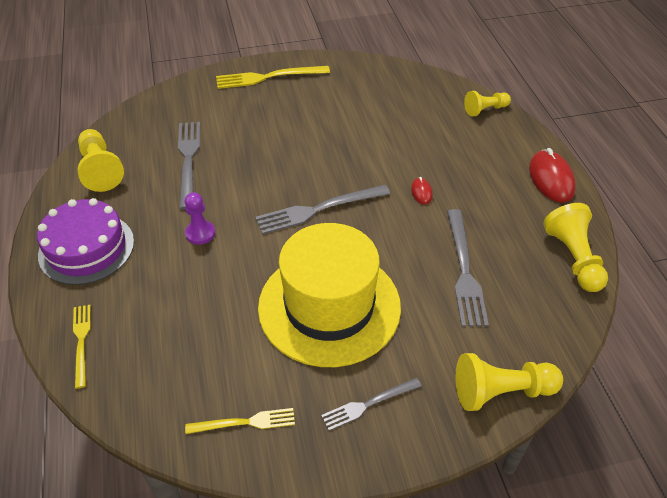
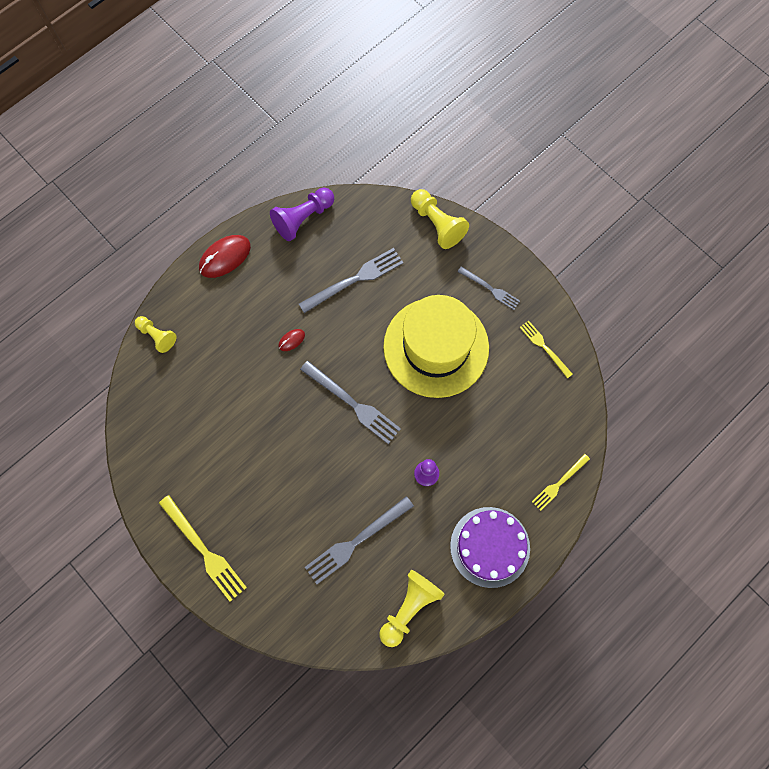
camera: 120 degrees left, 25 degrees up
yellow pawn [543,203,608,292] -> purple pawn [270,188,334,241]

